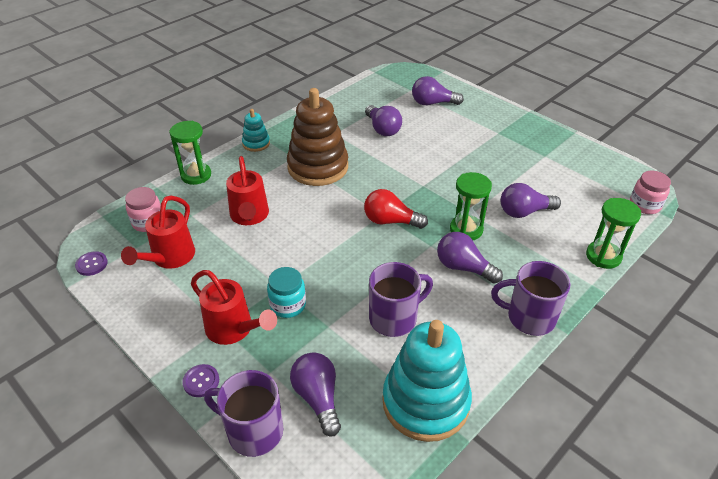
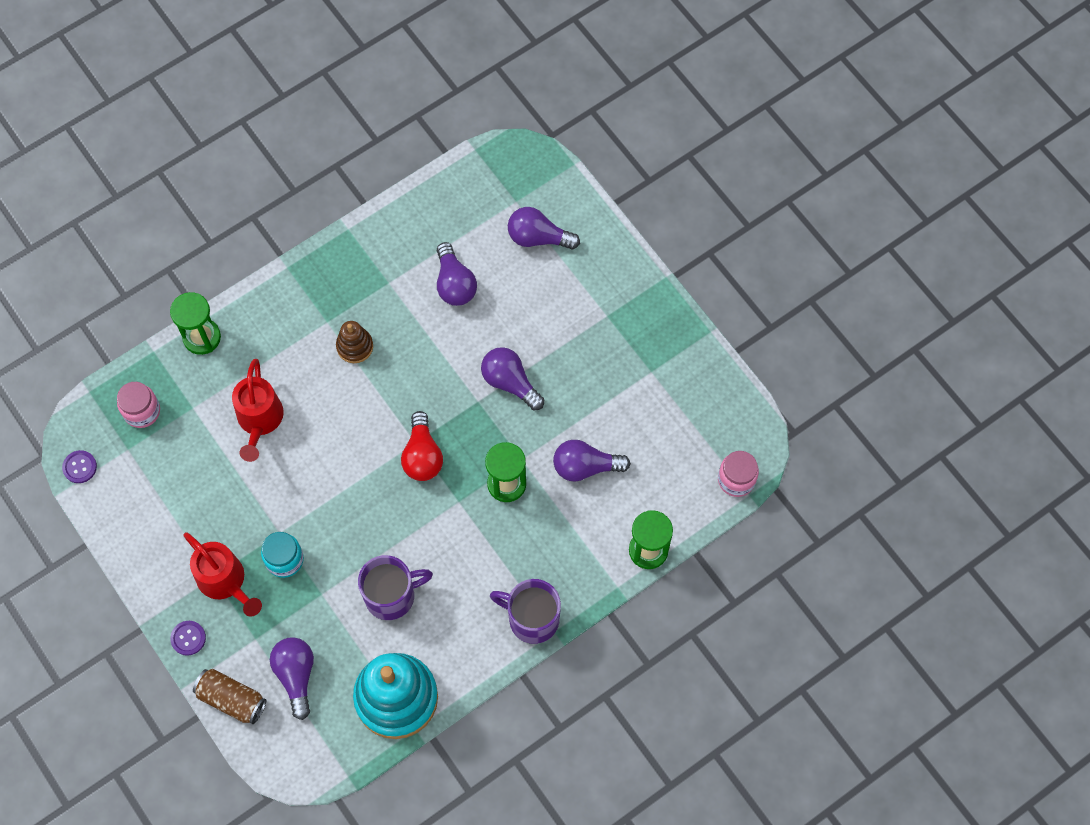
camera: 10 degrees right, 25 degrees up
red watering can [121,195,195,269] -> none
purple mug [204,370,284,457] -> brown can [193,669,266,724]
turquoise stacking toy [242,109,270,152] -> none
brown stacking toy [287,88,348,186] -> brown stacking toy [336,321,373,363], size x0.47
red light bulb [364,189,428,229] -> red light bulb turned 120 degrees counterclockwise [401,411,443,481]
purple light bulb [437,232,503,284] -> purple light bulb moved to [481,347,544,410]

